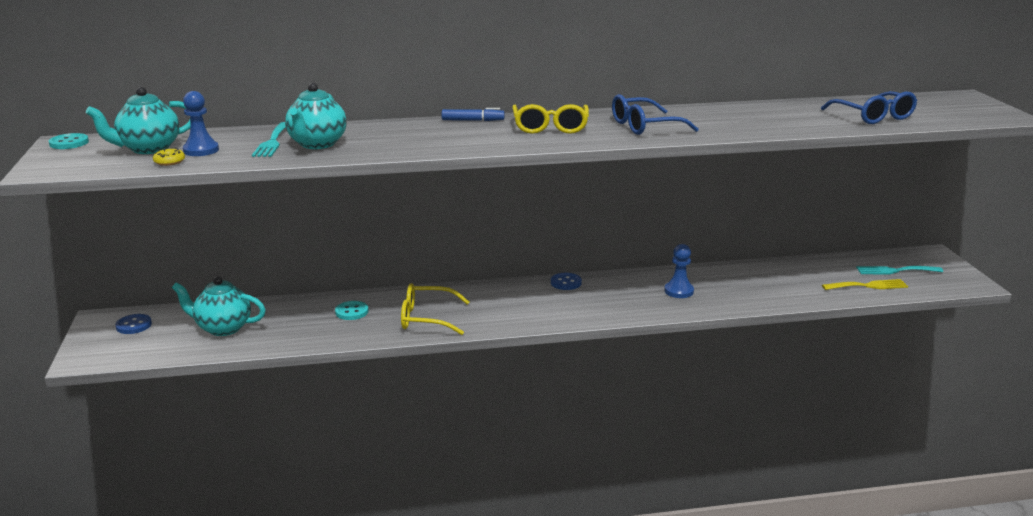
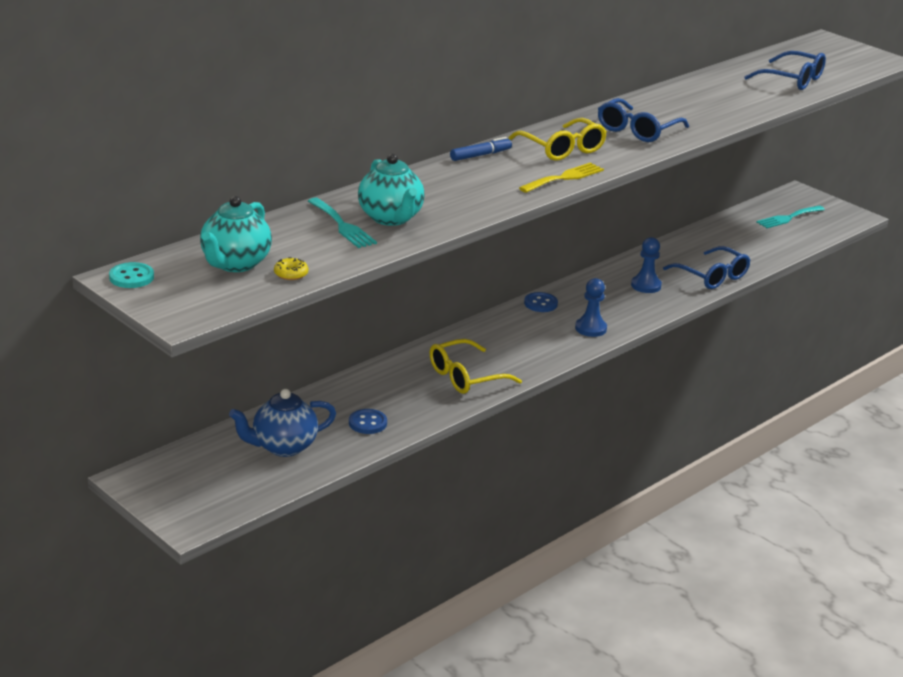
camera: 35 degrees left, 5 degrees up
blue button [115,314,152,334] -> blue button moved to [349,409,387,434]
turquoise teapot [172,276,266,336] -> blue teapot [229,389,336,457]
blue pawn [183,91,219,156] -> blue pawn moved to [575,278,607,337]
turquoise button [335,301,369,320] -> none
yellow fork [822,279,908,290] -> yellow fork moved to [519,162,604,193]
none -> blue glasses [663,246,750,289]

